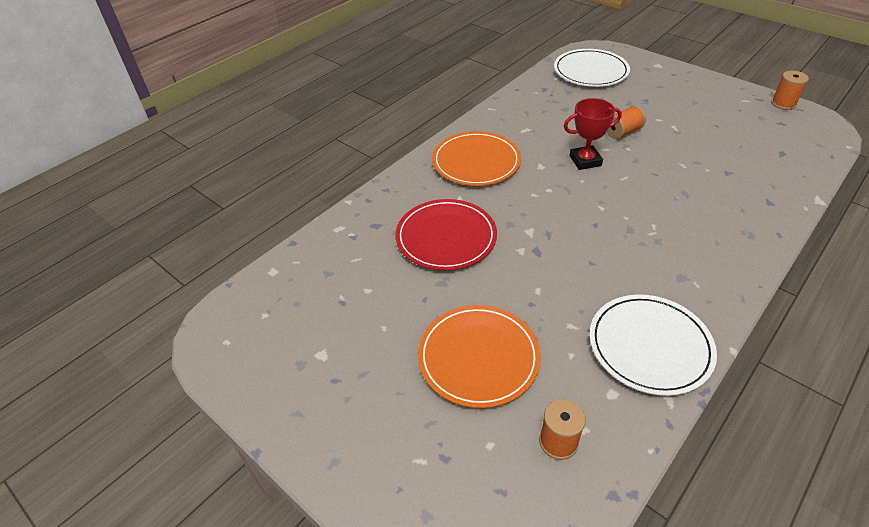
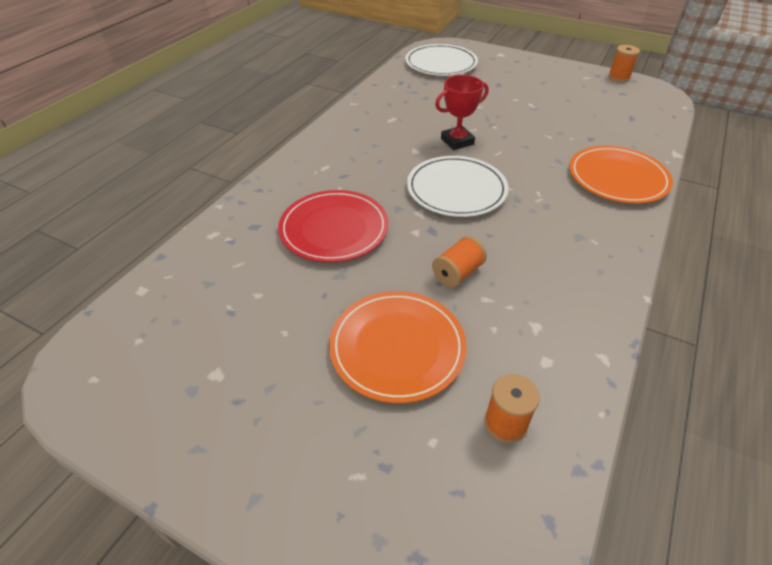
camera: 15 degrees left, 0 degrees up
orange plate [432,131,521,186] -> orange plate moved to [569,146,673,204]
white plate [589,294,717,396] -> white plate moved to [407,156,508,217]
orange spool [607,106,646,139] -> orange spool moved to [432,236,487,288]

